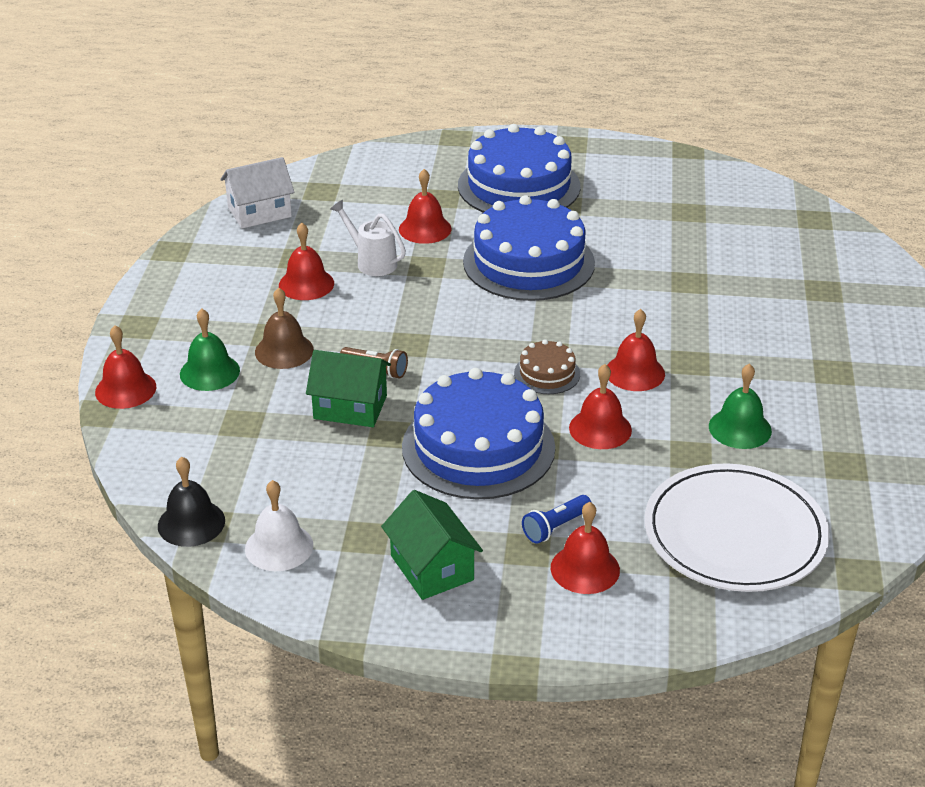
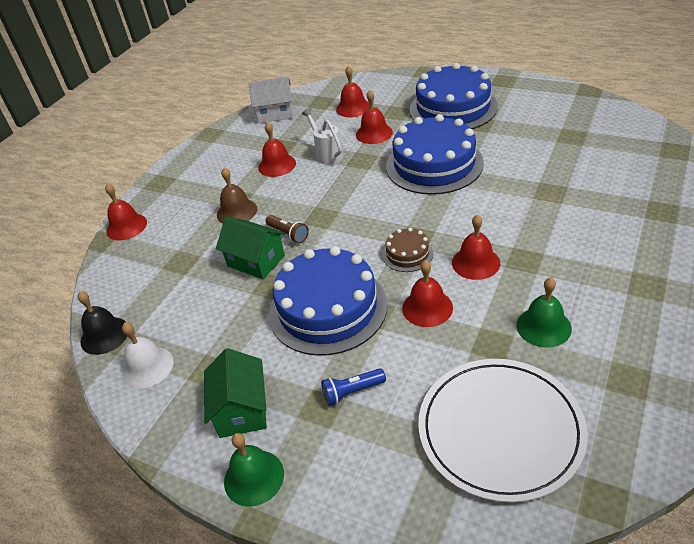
camera: 25 degrees right, 5 degrees up
green bell [180,309,240,391] -> green bell moved to [224,433,284,507]
red bell [551,502,620,594] -> red bell moved to [336,66,370,117]

